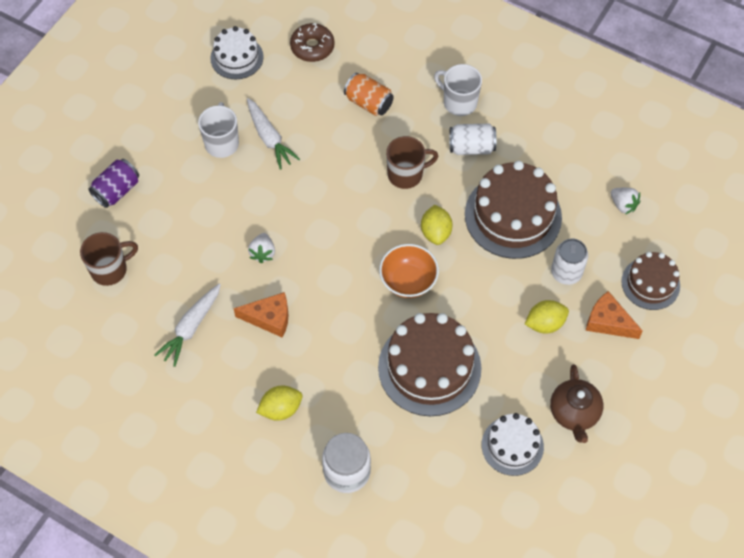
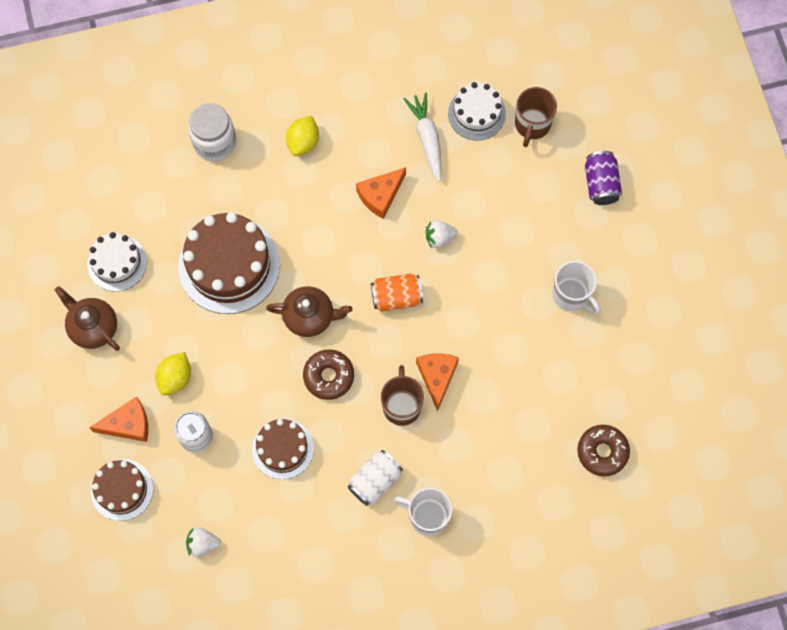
camera: 135 degrees right, 10 degrees up
white cake [210,26,264,79] -> white cake moved to [448,82,506,141]
white carrot [247,98,300,170] -> none
white strawberry [248,233,275,263] -> white strawberry turned 60 degrees counterclockwise [426,220,458,248]
orange can [344,73,394,116] -> orange can moved to [371,274,423,312]
orange bowl [379,244,439,298] -> brown teapot [266,286,352,337]
brown mug [386,136,438,189] -> brown mug turned 150 degrees clockwise [381,365,424,426]
yellow lemon [421,205,453,245] -> brown donut [303,349,354,400]
white mug [434,64,482,116] -> white mug turned 150 degrees counterclockwise [394,487,453,536]
brown cake [465,161,562,259] -> brown cake [252,419,314,479], size x0.59
none -> orange cheese [416,354,459,412]

